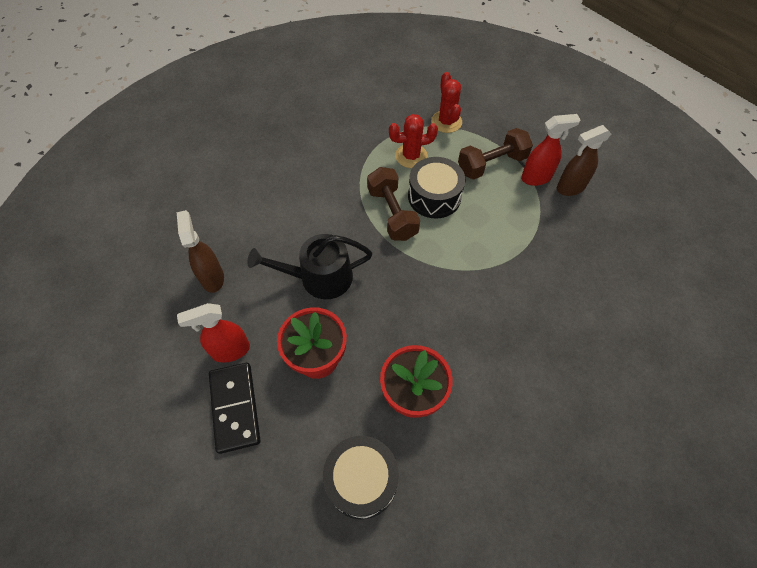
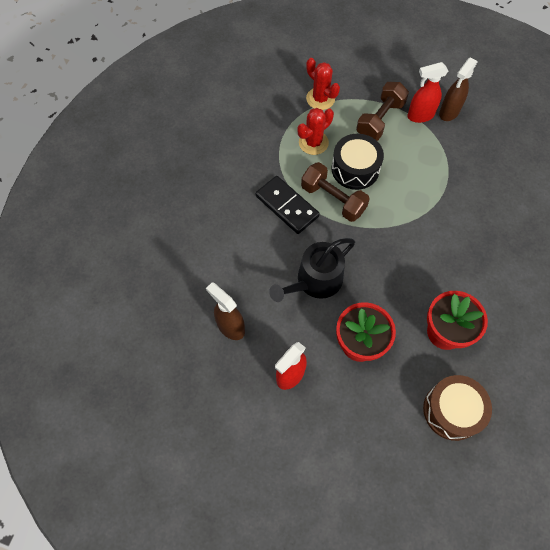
camera: 30 degrees left, 5 degrees up
black domino [209,363,261,454] -> black domino moved to [256,176,320,234]
black drum [323,436,399,519] -> brown drum [423,375,492,441]
red spray bottle [521,114,581,186] -> red spray bottle turned 150 degrees counterclockwise [407,62,448,123]

